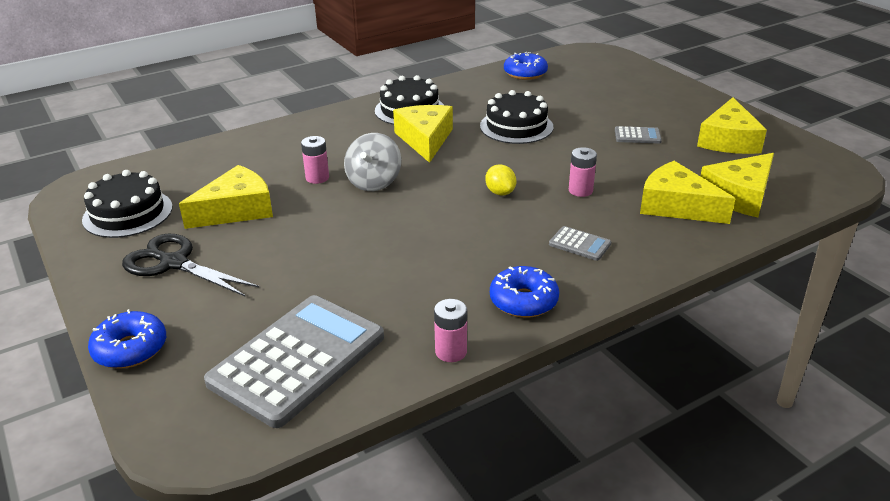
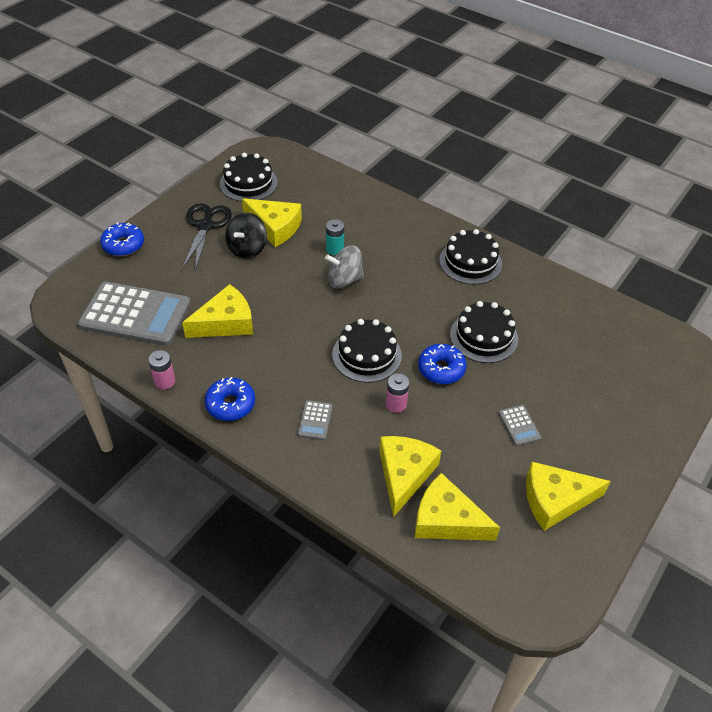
camera: 65 degrees right, 15 degrees up
pink battery [301,136,329,184] -> turquoise battery [326,219,344,255]
yellow cheese [393,105,453,163] -> yellow cheese moved to [182,284,253,338]
yellow lemon [485,164,516,196] -> black cake [332,319,402,383]
blue donut [504,52,548,80] -> blue donut moved to [418,344,467,384]
none -> black spinning top [225,213,267,259]

